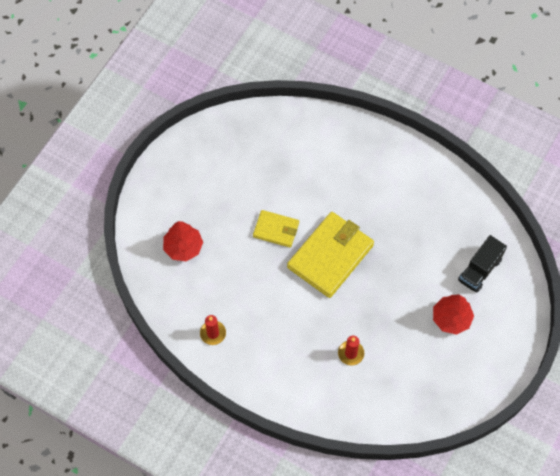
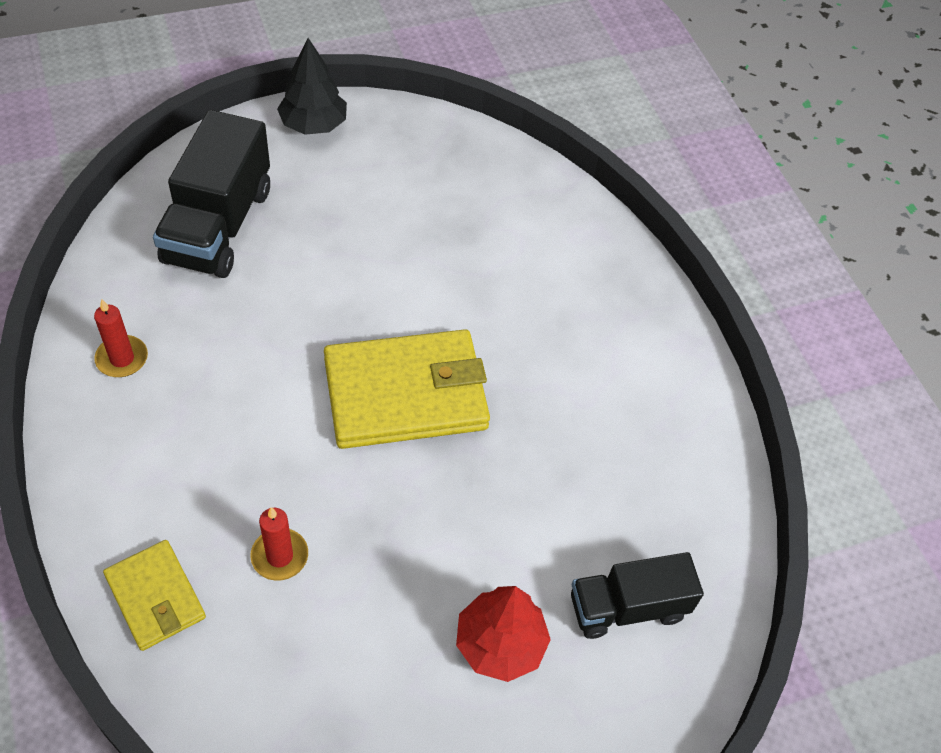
camera: 35 degrees right, 10 degrees down
red tree [163,221,203,261] -> black truck [153,110,270,278]
yellow wallet [253,210,299,248] -> yellow wallet moved to [103,540,206,651]
none -> black tree [277,38,347,135]

